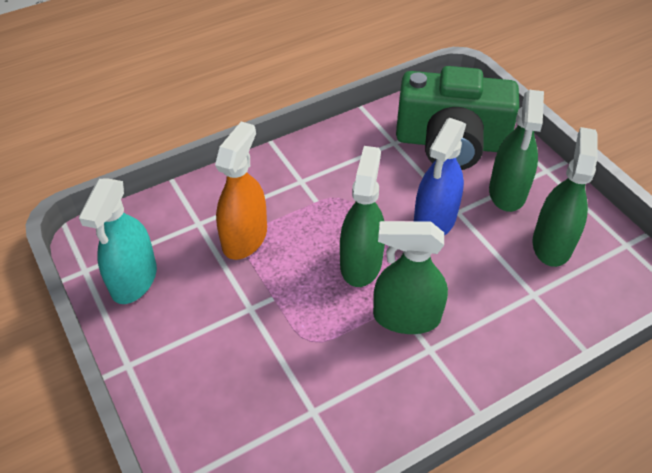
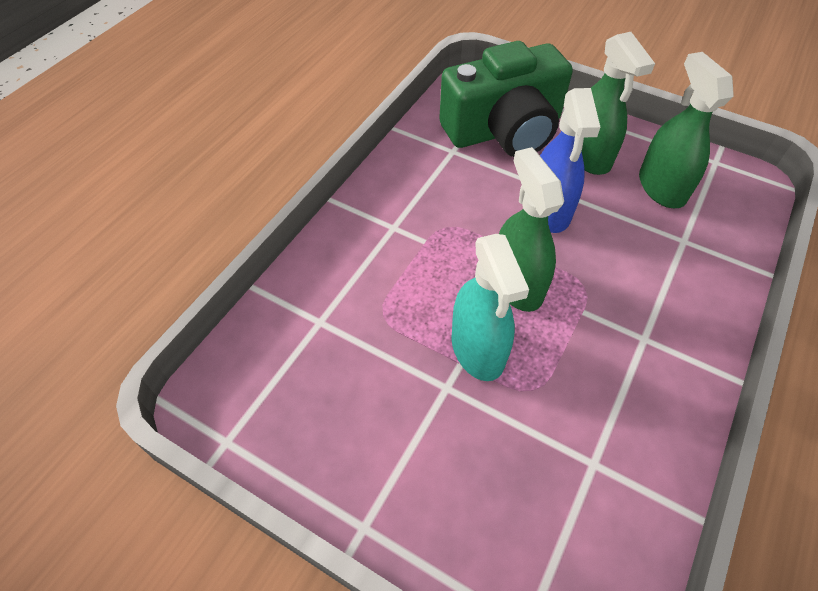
camera: 30 degrees left, 5 degrees up
turquoise spray bottle [79,179,157,304] -> turquoise spray bottle moved to [451,234,529,381]
orange spray bottle [215,122,267,260] -> none
green spray bottle [373,221,448,334] -> none

